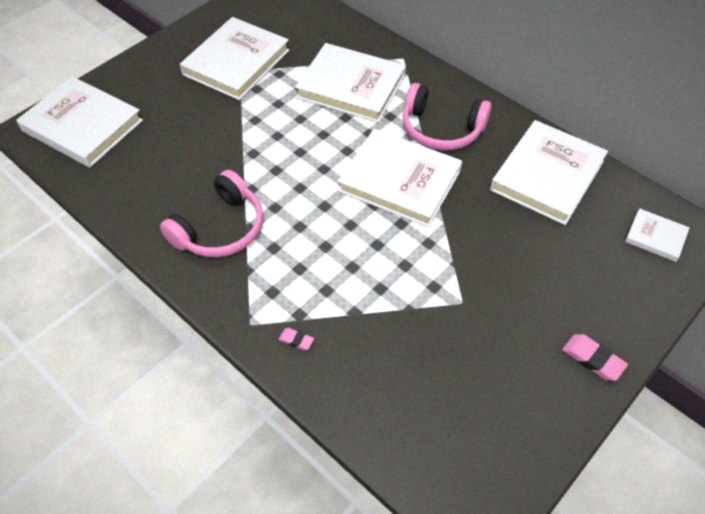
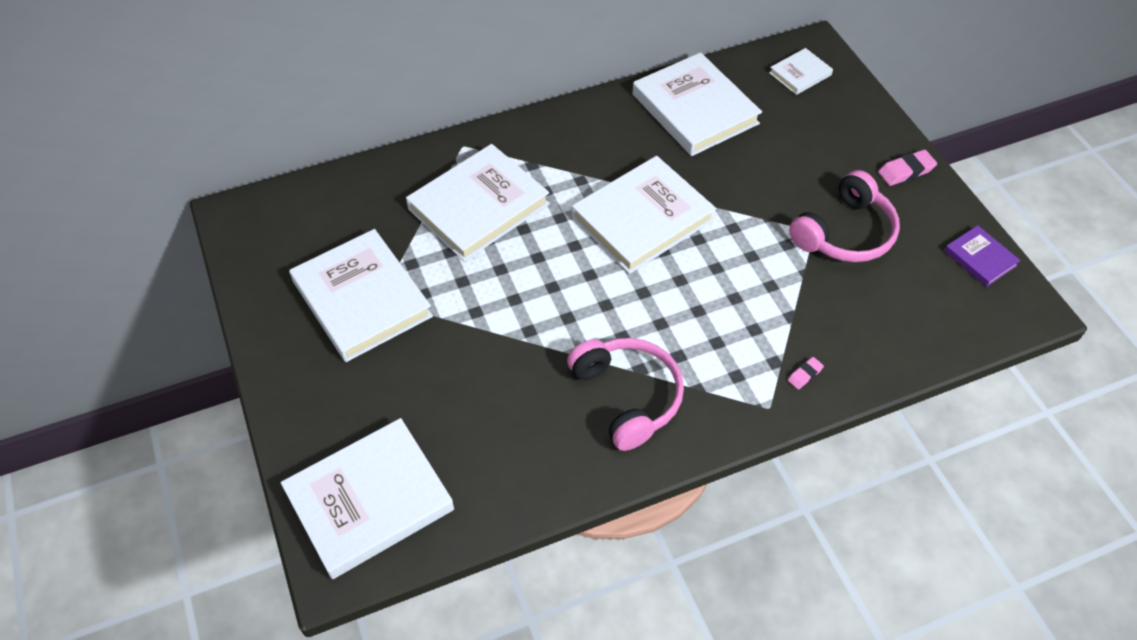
camera: 65 degrees left, 0 degrees up
pink headphones [403,83,492,151] -> pink headphones moved to [789,170,900,262]
none -> purple book [944,225,1021,287]

